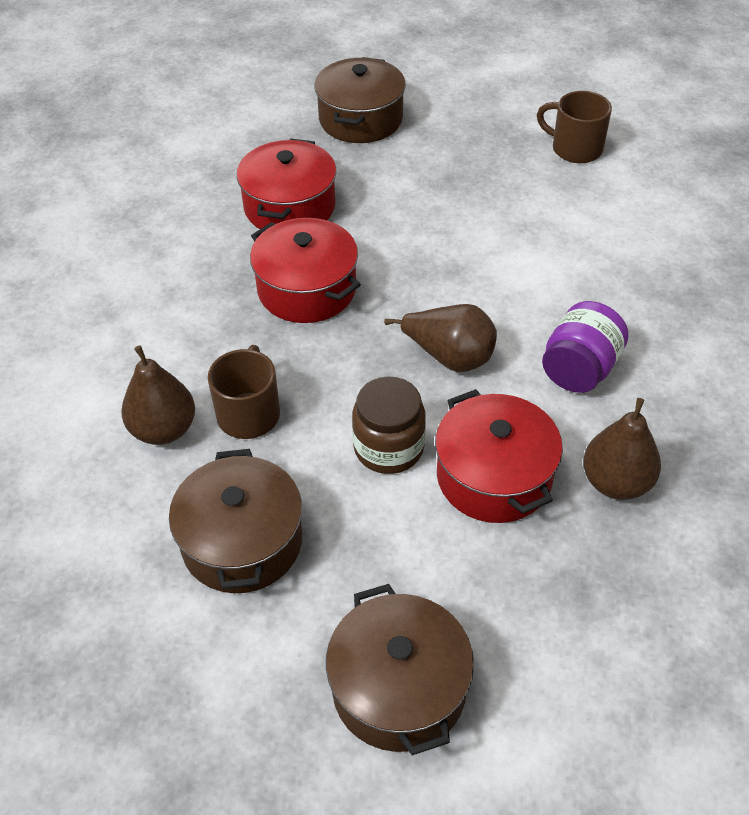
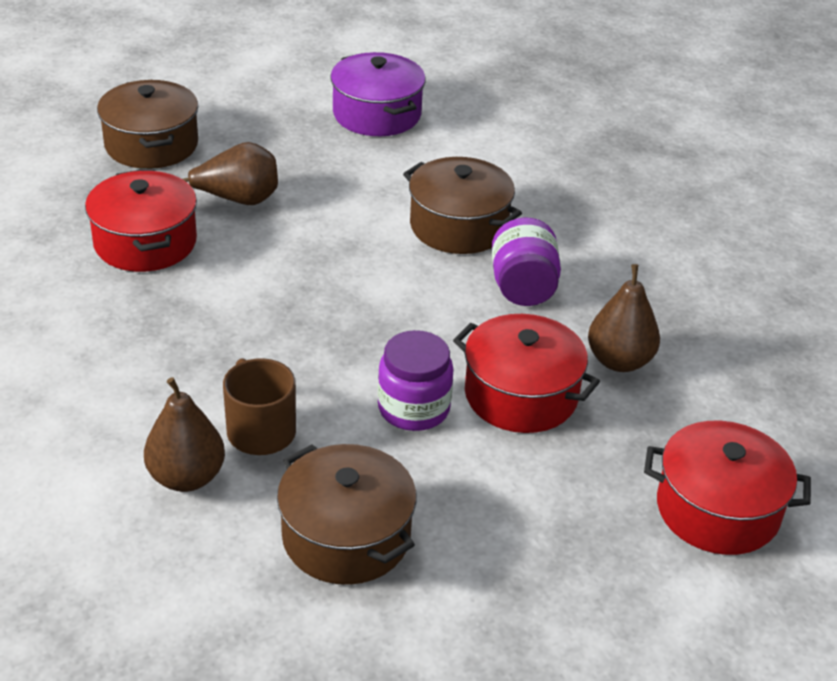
camera: 35 degrees left, 10 degrees down
red pot [250,218,361,323] -> red pot moved to [644,421,811,555]
brown pot [326,584,474,755] -> brown pot moved to [403,157,522,254]
brown jar [352,376,426,474] -> purple jar [378,330,454,431]
brown pear [384,304,497,372] -> brown pear moved to [183,142,278,205]
brown mug [537,91,612,163] -> purple pot [330,52,426,136]

